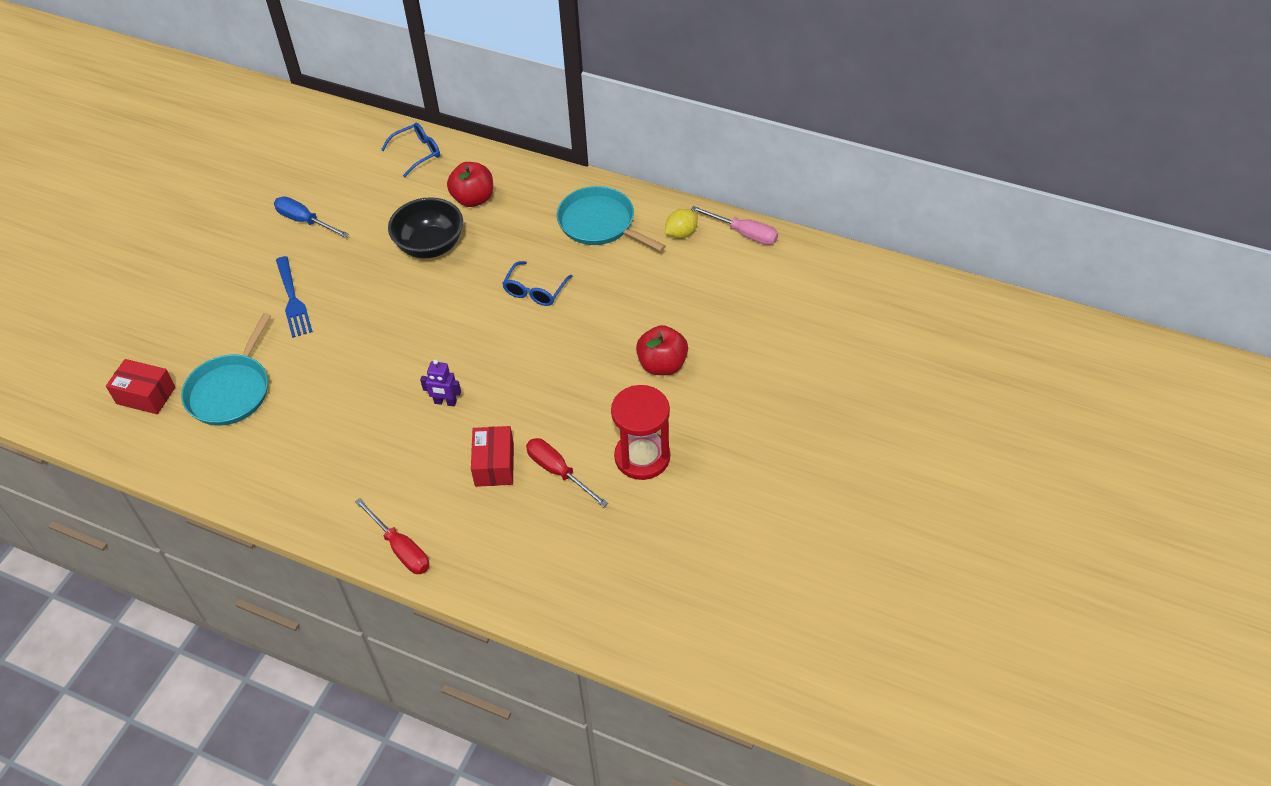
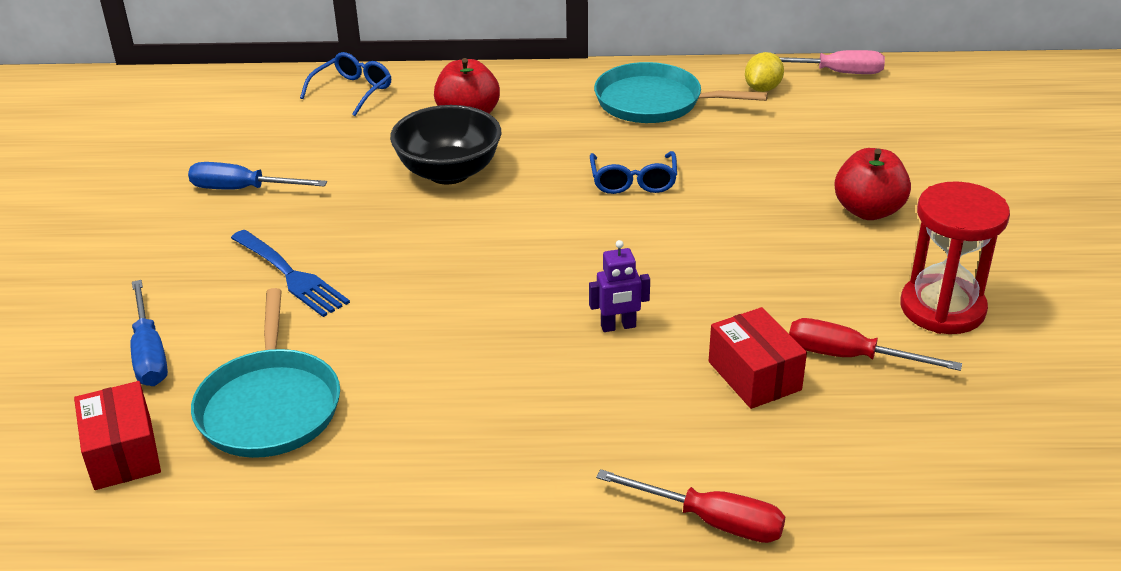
camera: 25 degrees left, 15 degrees down
red box [106,359,176,414] -> red box turned 75 degrees clockwise [74,381,161,490]
none -> blue screwdriver [130,280,168,386]

